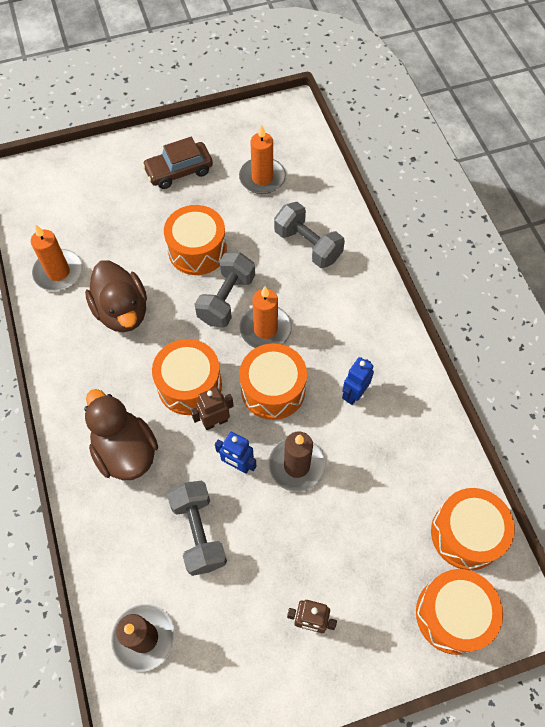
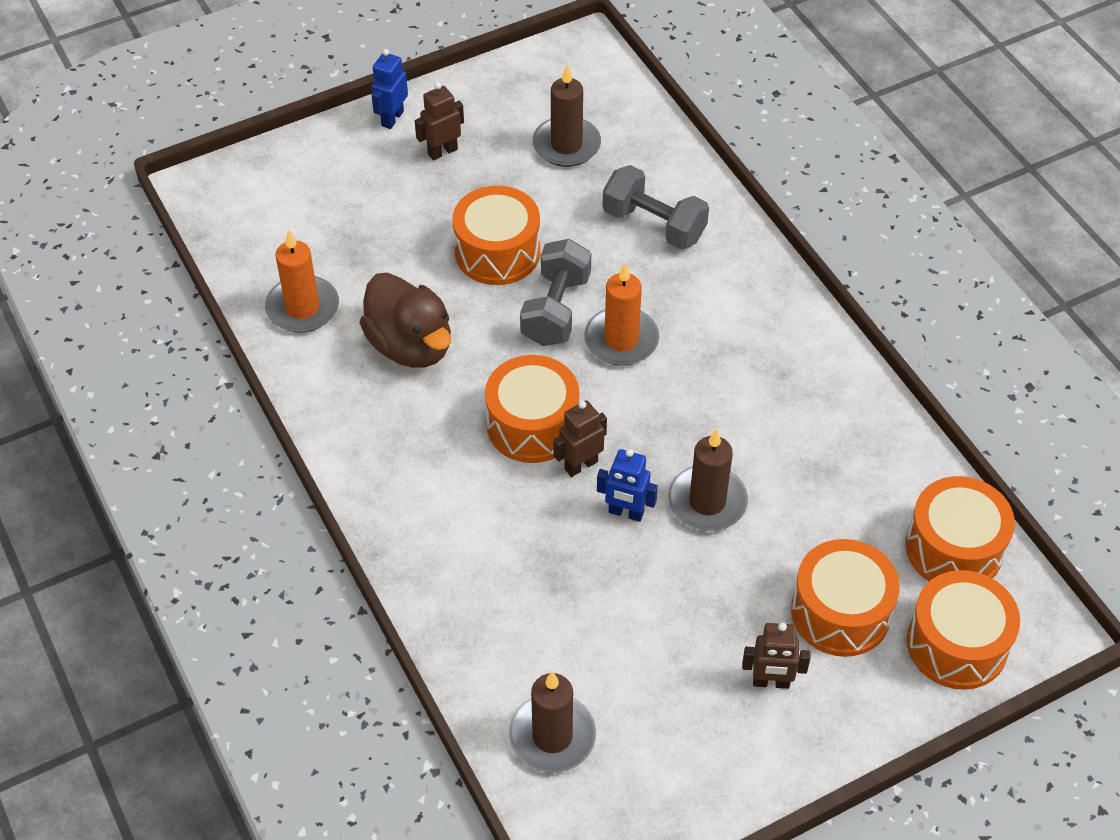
camera: 10 degrees left, 10 degrees down
brown duck [84,389,158,480] -> none
brown car [142,137,213,189] -> brown robot [415,82,464,160]
grey dumbbell [167,481,227,576] -> none
orange candle [239,124,286,194] -> brown candle [532,65,601,167]
orange drum [239,343,307,420] -> orange drum moved to [791,539,900,657]
blue robot [342,357,374,405] -> blue robot moved to [371,49,408,129]

